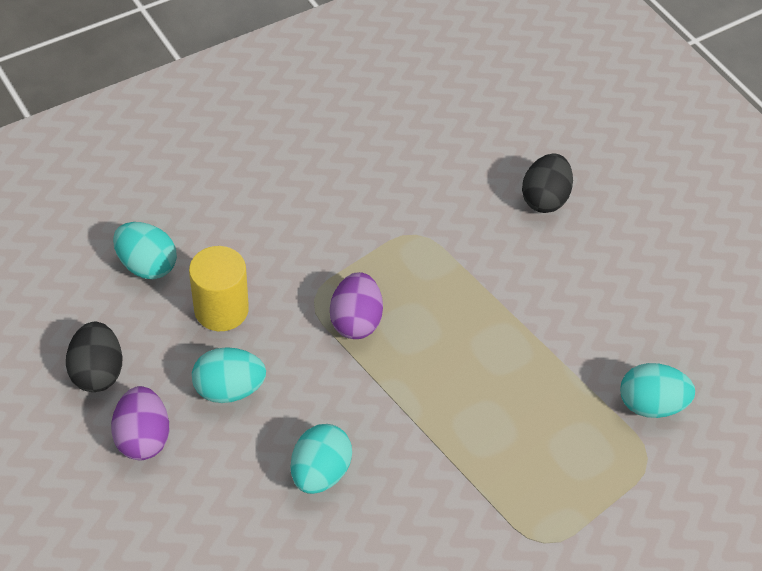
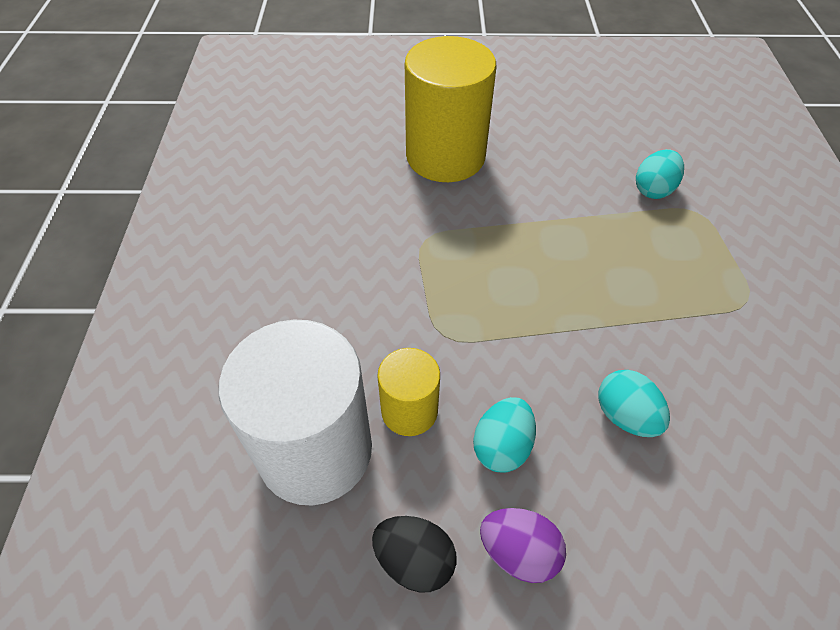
camera: 55 degrees left, 0 degrees up
turquoise egg [113,222,177,279] -> white cylinder [218,320,372,506]
purple egg [330,272,383,339] -> none
black egg [522,153,573,213] -> yellow cylinder [405,36,496,182]

